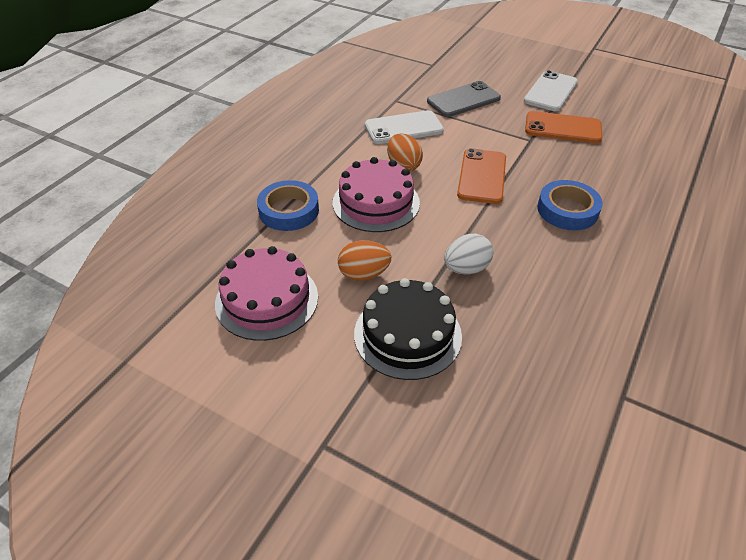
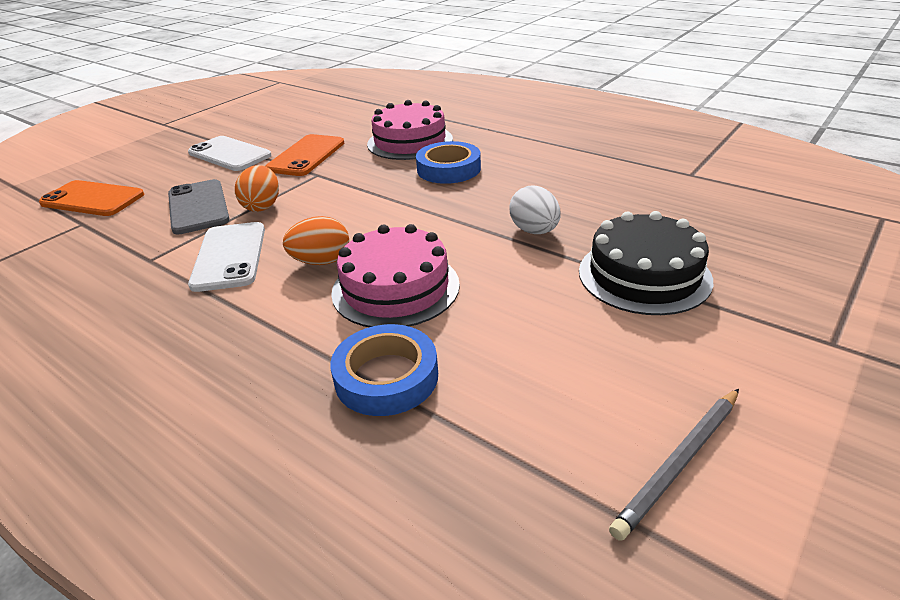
camera: 80 degrees left, 10 degrees down
pink cake [215,246,318,341] -> pink cake moved to [367,100,453,160]
orange egg [338,240,391,281] -> orange egg moved to [235,165,279,212]
orange phone [457,148,506,204] -> orange phone moved to [39,180,144,216]
none -> grey pencil [609,389,739,541]

